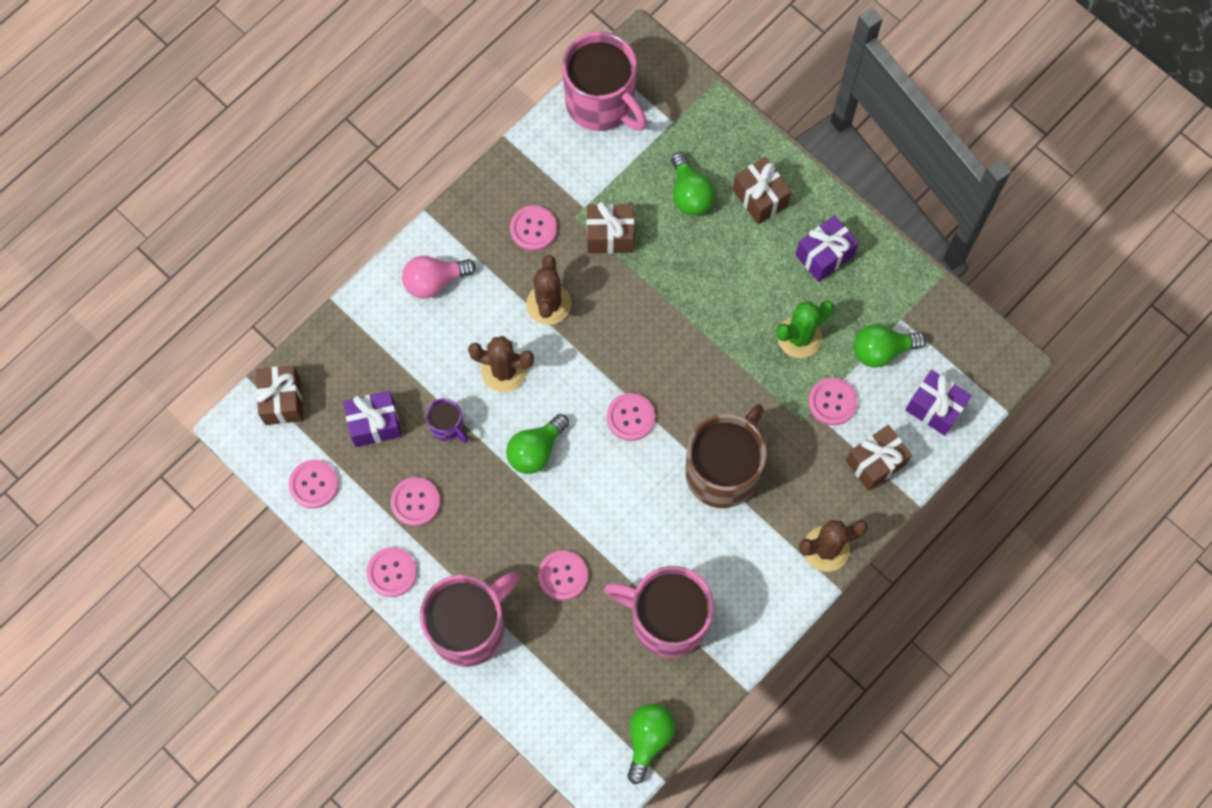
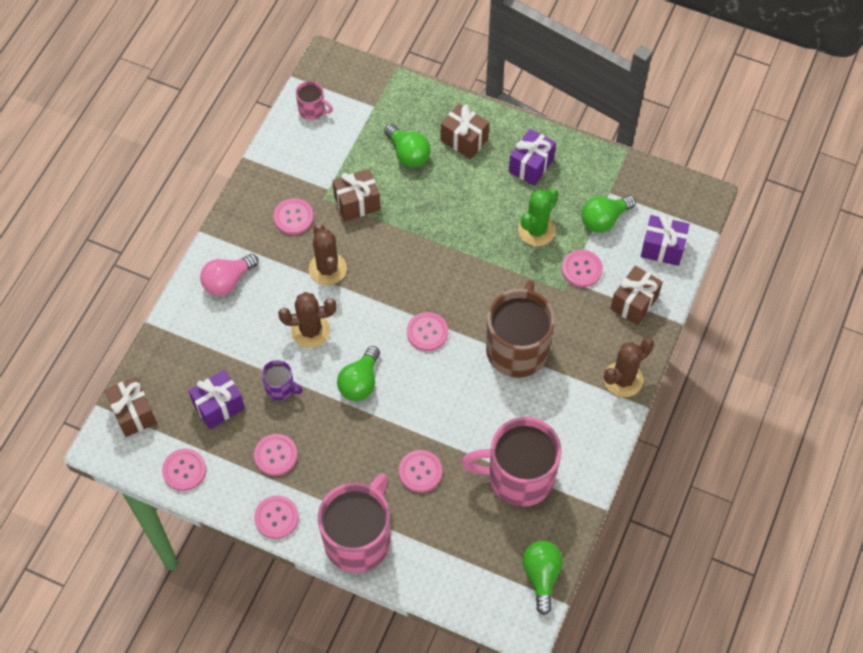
camera: 20 degrees left, 10 degrees down
pink mug [562,32,647,131] -> pink mug [296,81,333,120], size x0.46

